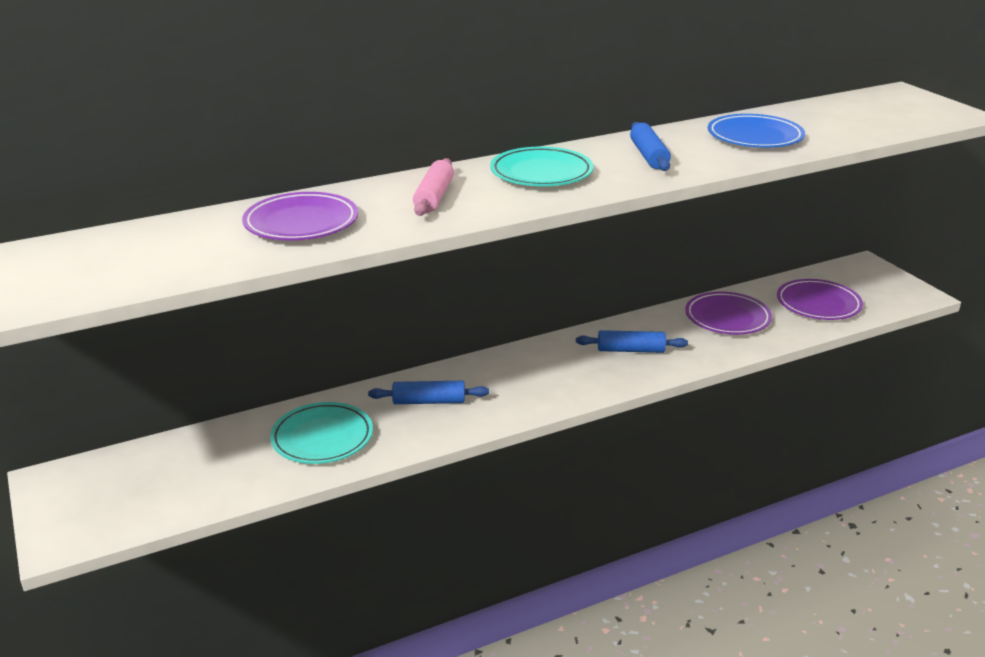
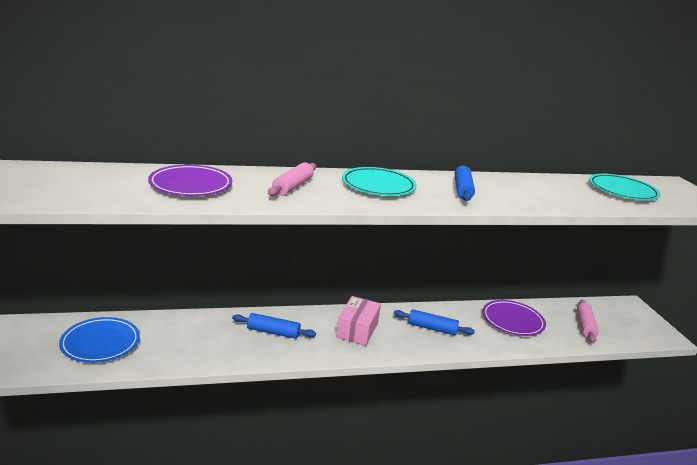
camera: 10 degrees right, 5 degrees down
turquoise plate [270,402,373,464] -> turquoise plate moved to [589,174,661,200]
blue plate [708,114,805,148] -> blue plate moved to [59,317,140,363]
purple plate [777,279,863,320] -> pink rolling pin [577,299,599,343]
none -> pink box [336,296,381,346]

